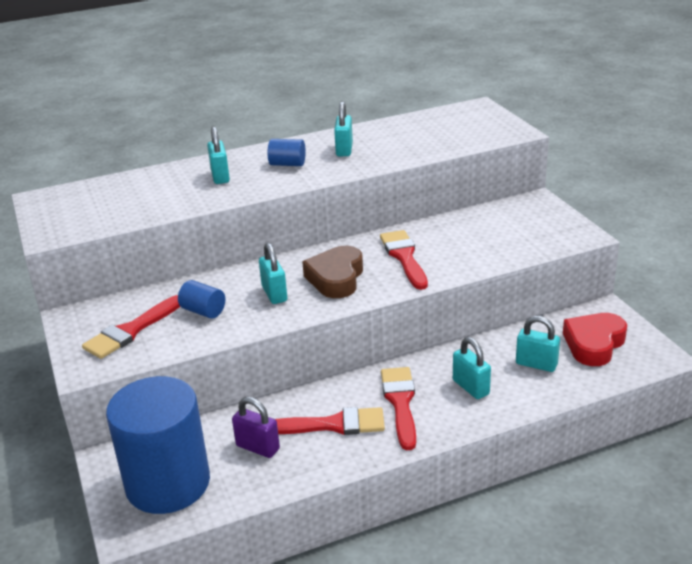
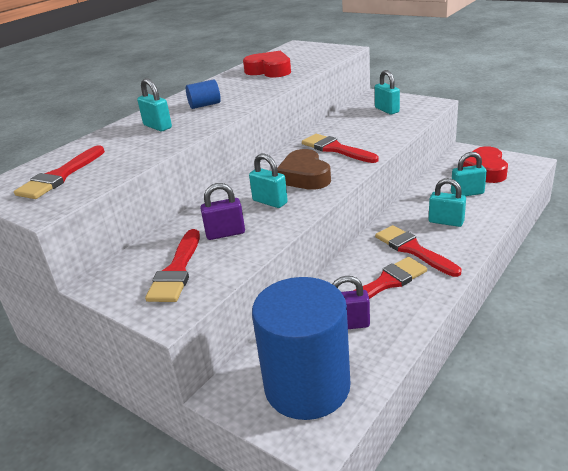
camera: 30 degrees left, 0 degrees up
blue cylinder [178,280,225,319] -> purple padlock [200,183,245,240]
turquoise padlock [334,101,353,156] -> turquoise padlock moved to [375,70,400,114]
none -> red brush [14,145,105,199]
none -> red heart [243,51,291,77]

